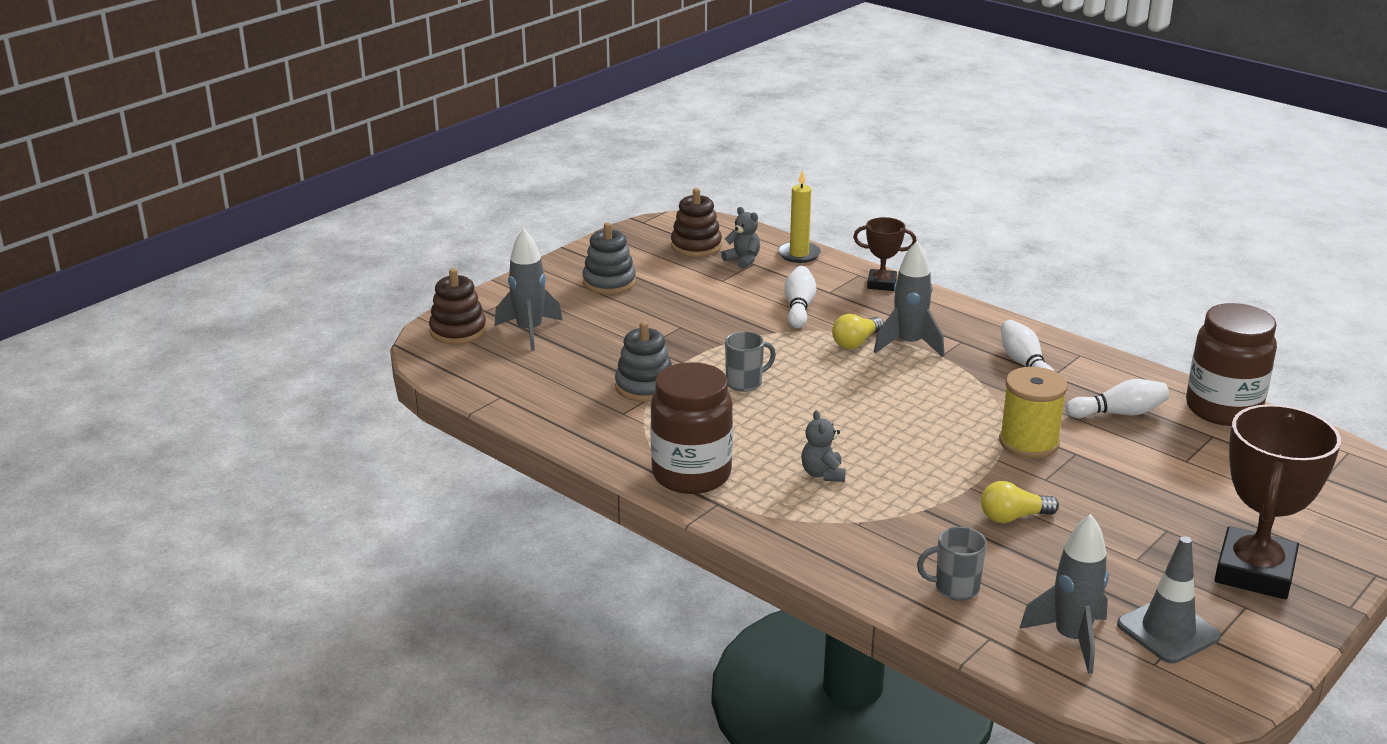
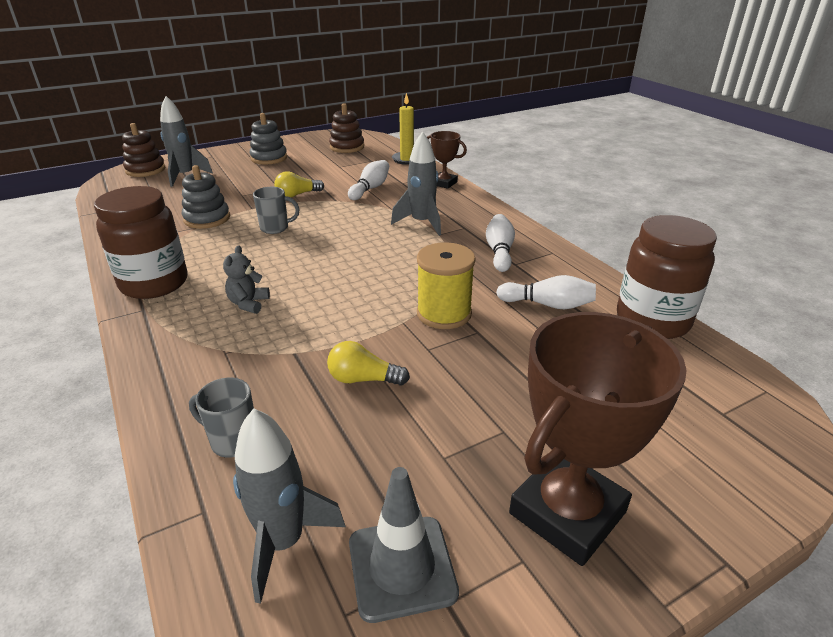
camera: 20 degrees right, 5 degrees up
grey teddy bear [721,207,760,269] -> none
yellow light bulb [832,314,884,349] -> yellow light bulb moved to [274,171,324,198]

